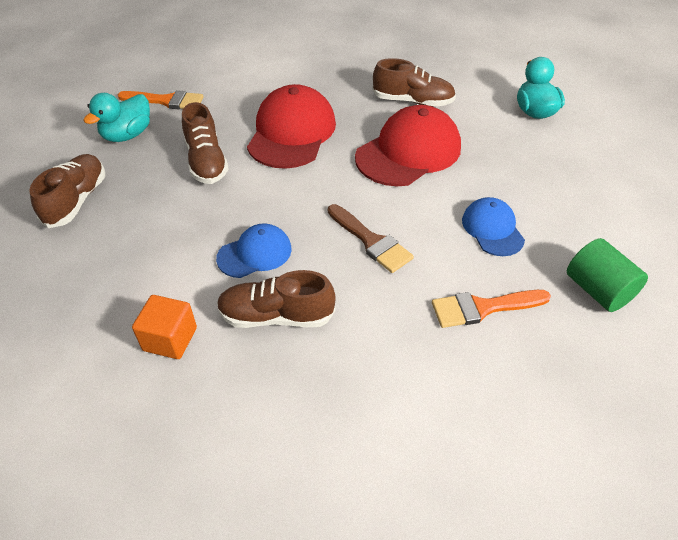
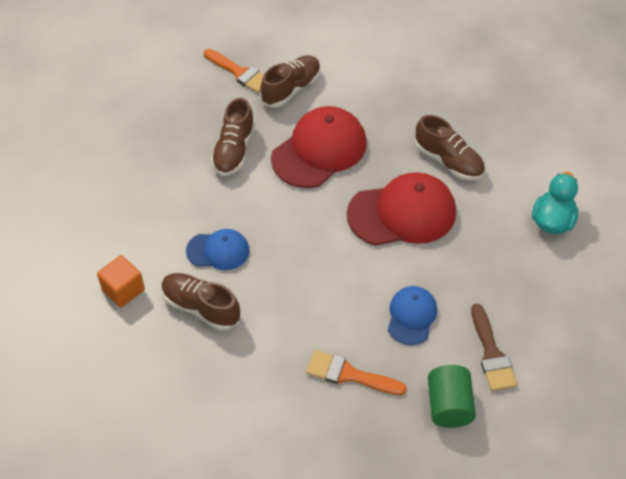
camera: 30 degrees right, 5 degrees up
brown shoe [29,154,105,228] -> brown shoe moved to [260,55,320,108]
turquoise duck [83,93,150,142] -> none
brown brush [328,204,414,273] -> brown brush moved to [471,304,517,391]

